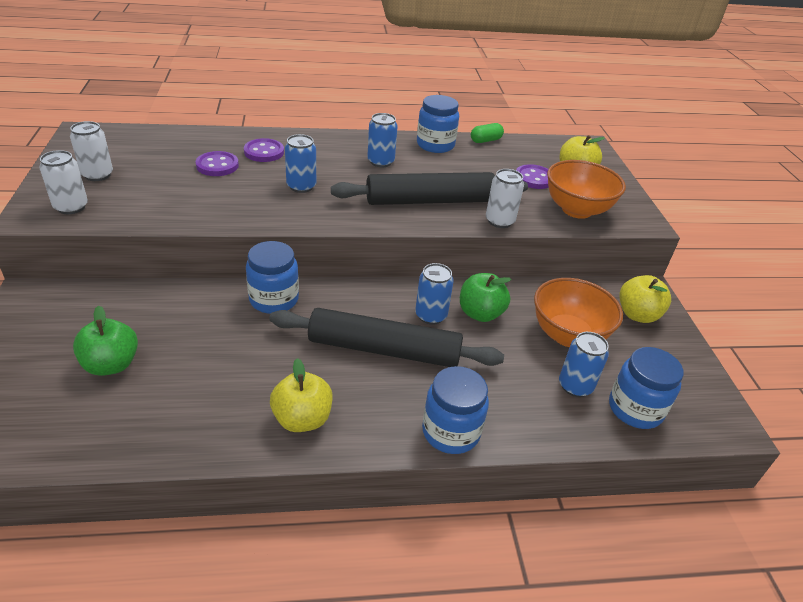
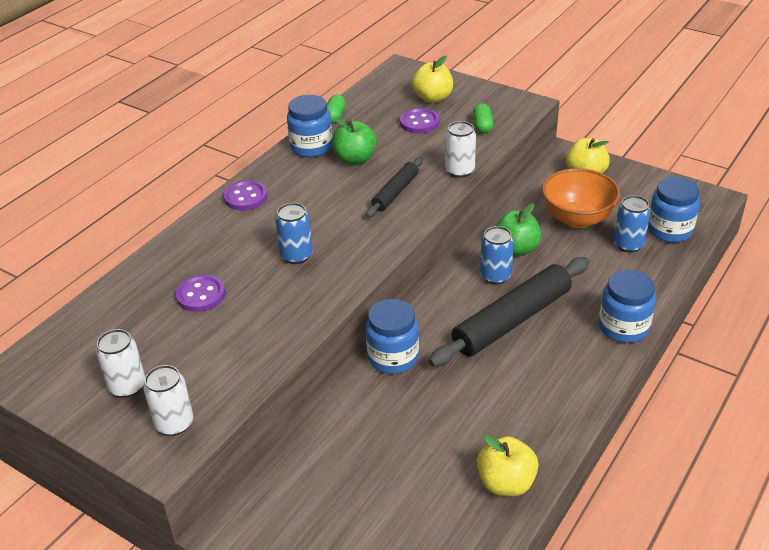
camera: 45 degrees left, 0 degrees up
green apple [73,306,138,376] -> green apple moved to [332,117,377,165]
purple button [244,138,284,162] -> purple button moved to [223,180,267,210]
yellow apple [270,358,332,432] -> yellow apple moved to [477,435,539,496]
black rolling pin [331,172,528,205] -> black rolling pin [366,157,423,218], size x0.54
blue can [367,113,398,167] -> none
orange bowl [547,160,626,219] -> green capsule [473,103,494,133]

